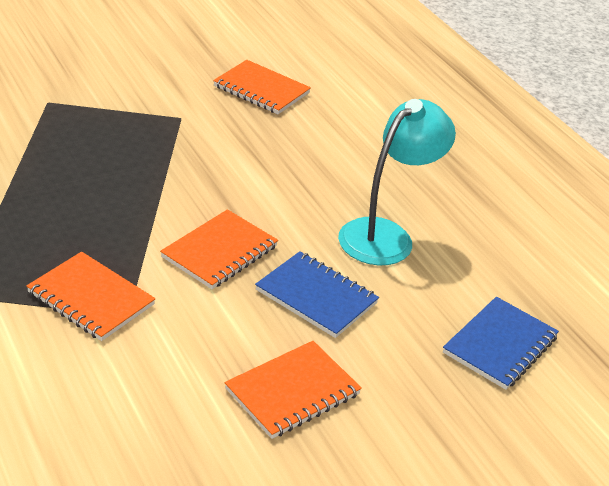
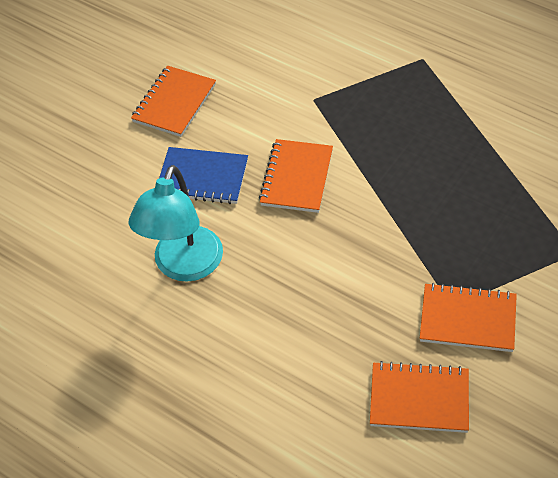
camera: 160 degrees right, 15 degrees up
orange notebook [26,252,156,341] -> orange notebook moved to [420,283,517,352]
blue notebook [443,297,559,390] -> none

